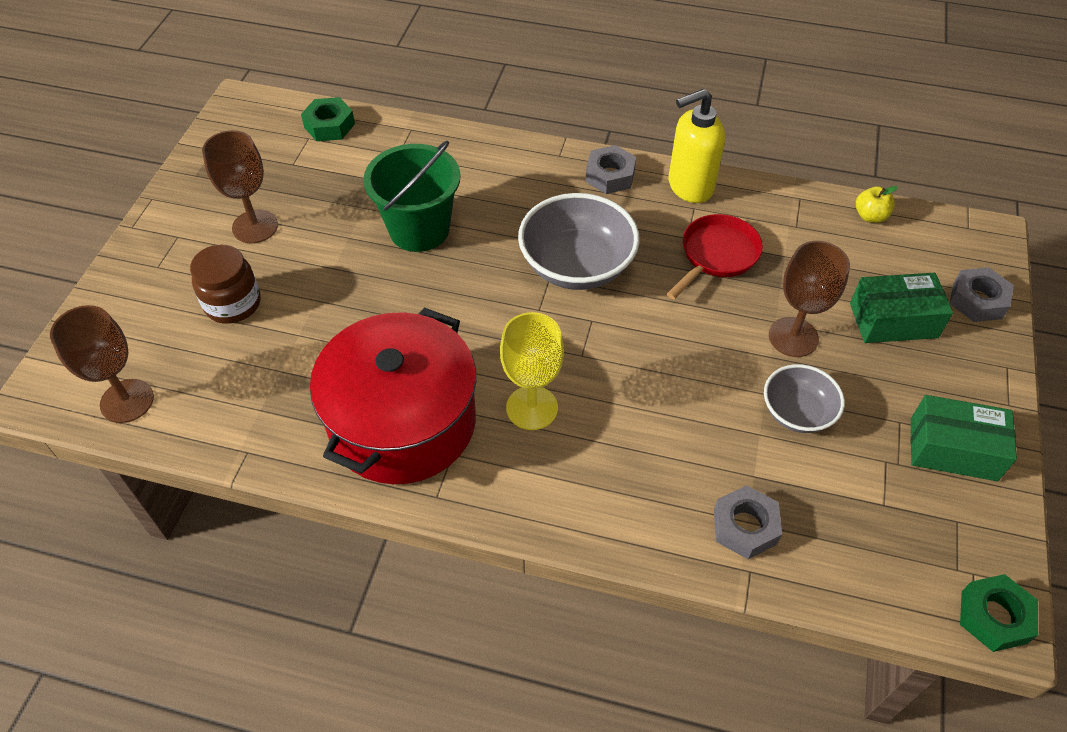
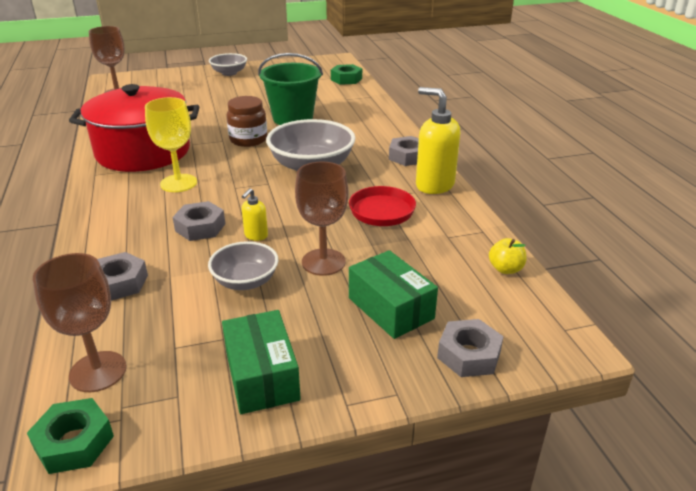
camera: 60 degrees right, 20 degrees down
brown jar [190,245,261,324] -> brown jar moved to [226,96,267,147]
brown goblet [202,130,278,243] -> brown goblet moved to [33,253,127,392]
none -> grey nut [172,201,225,241]
none -> grey bowl [209,53,247,76]
none -> yellow soap dispenser [242,188,268,241]

